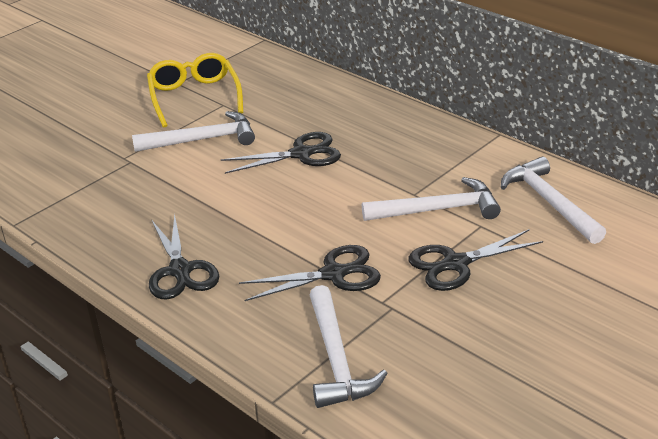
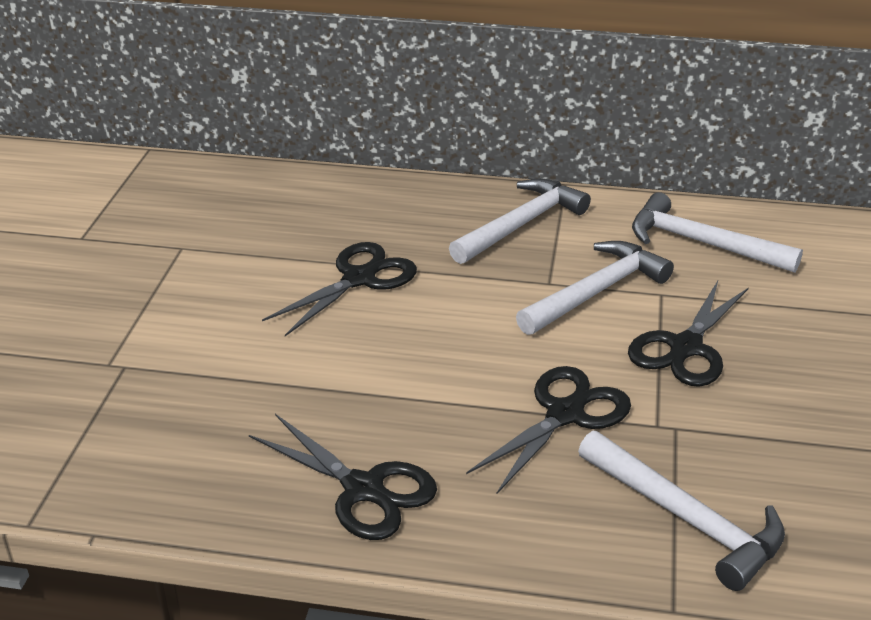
camera: 35 degrees left, 0 degrees up
white hammer [132,111,255,152] -> white hammer moved to [449,178,591,264]
yellow glasses [147,53,243,127] -> none

